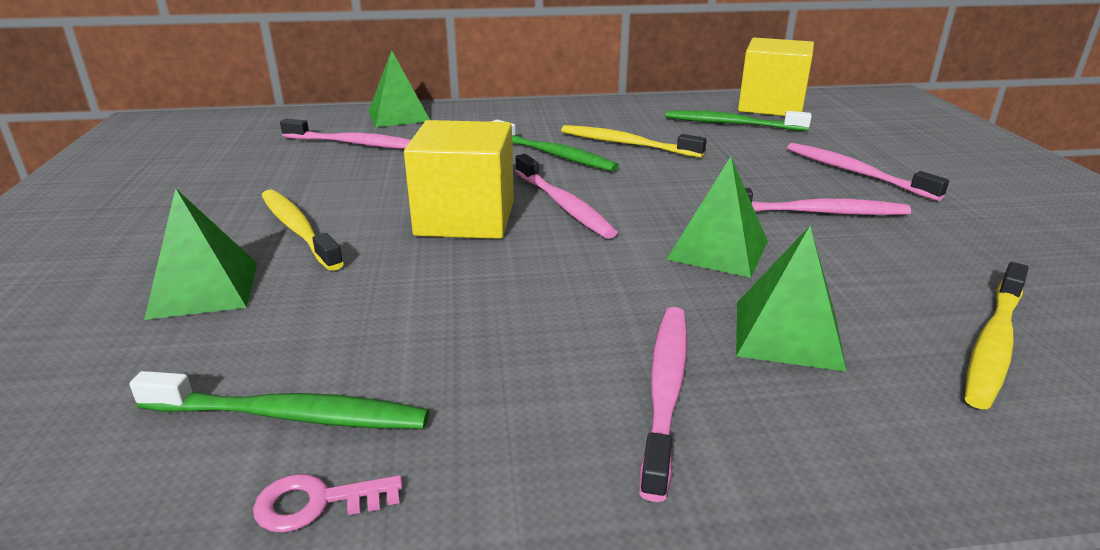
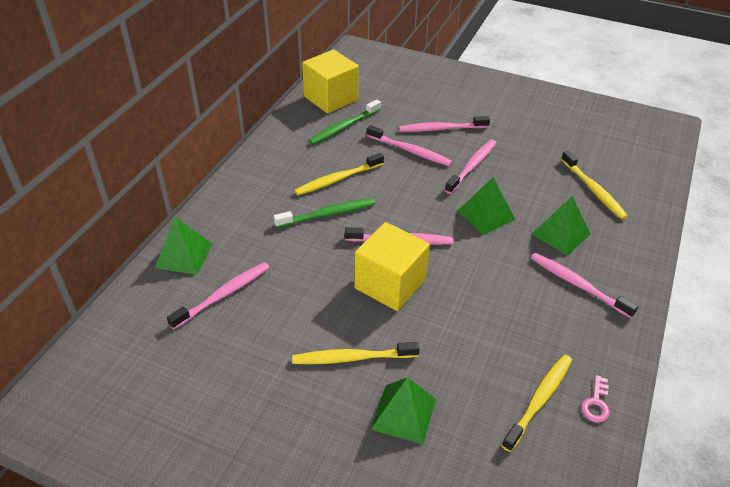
camera: 60 degrees left, 15 degrees up
green toothbrush [129,371,429,429] -> yellow toothbrush [501,354,572,452]
none -> pink toothbrush [367,125,453,166]

